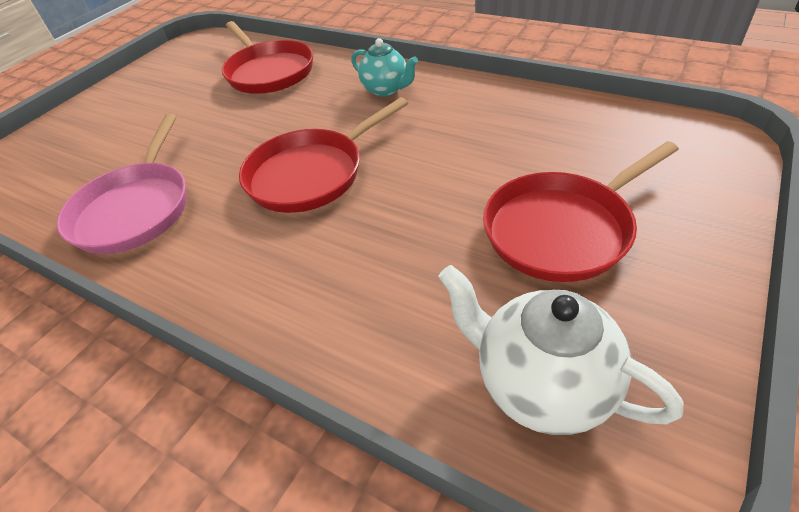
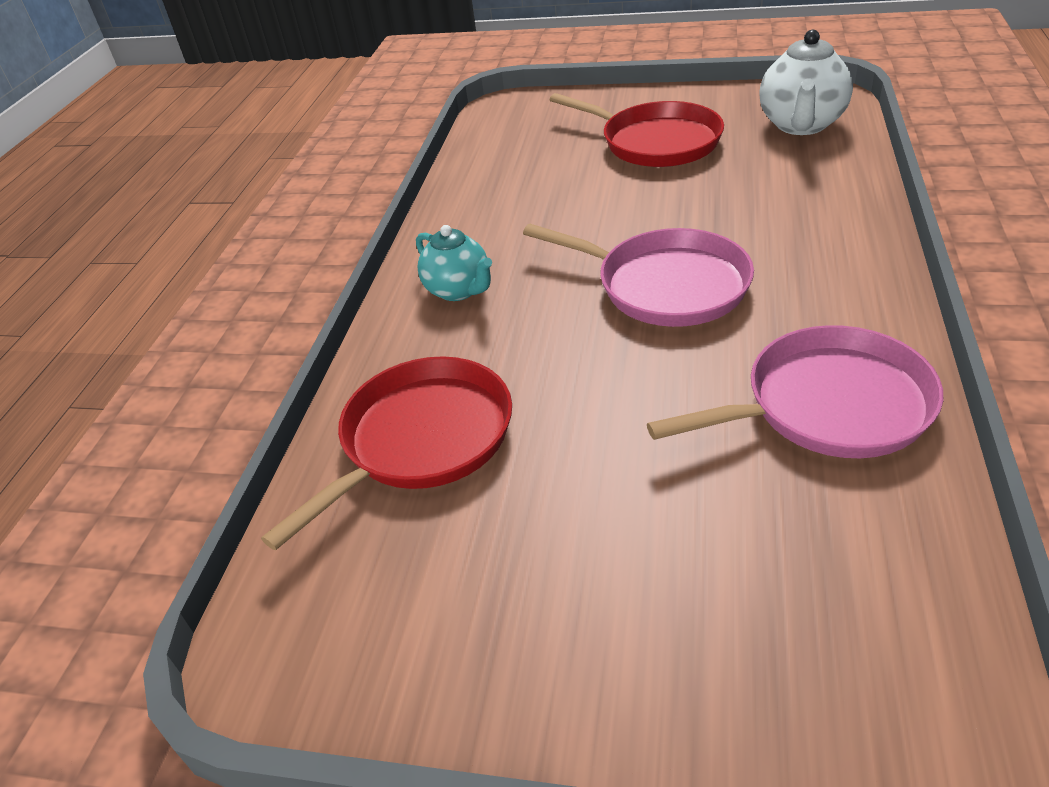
camera: 110 degrees left, 5 degrees down
red pan [239,97,408,213] -> pink pan [523,224,754,327]
turquoise teapot [351,38,418,96] -> turquoise teapot turned 120 degrees clockwise [416,225,492,301]

